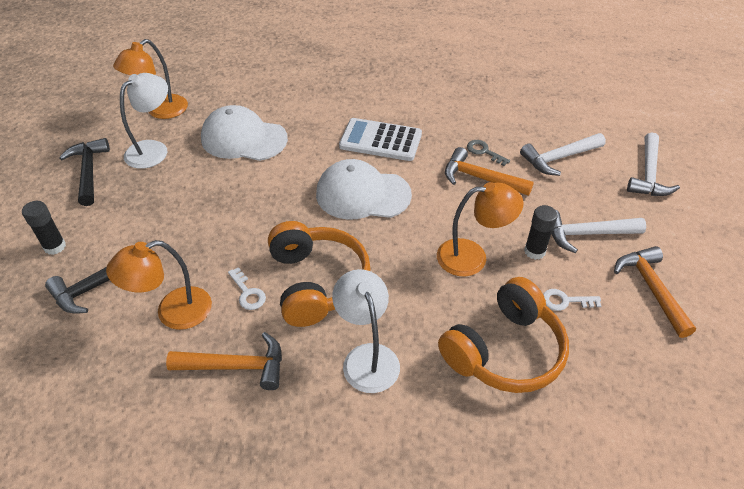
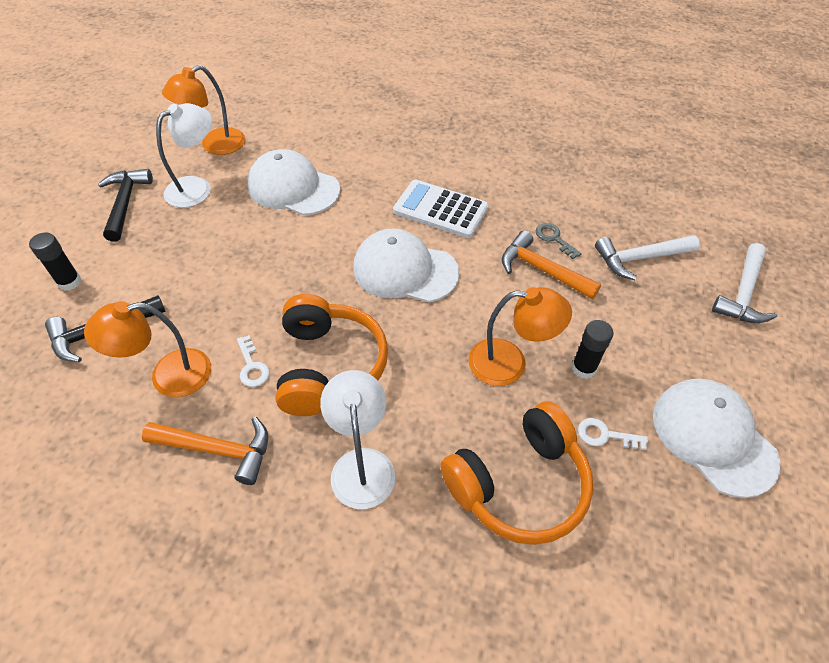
camera: 10 degrees right, 5 degrees up
white hammer [551,210,646,253] -> none
orange hammer [614,246,696,338] -> white cap [653,378,780,498]

